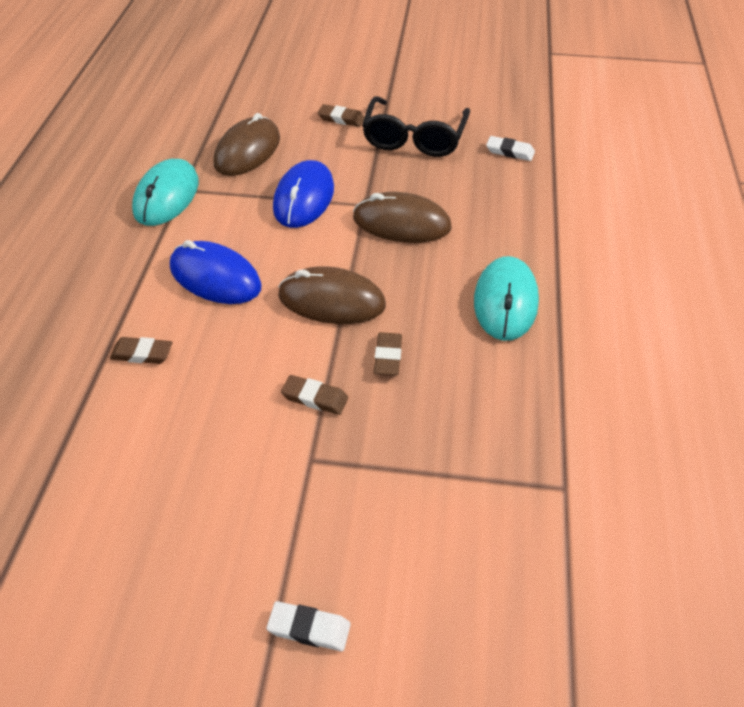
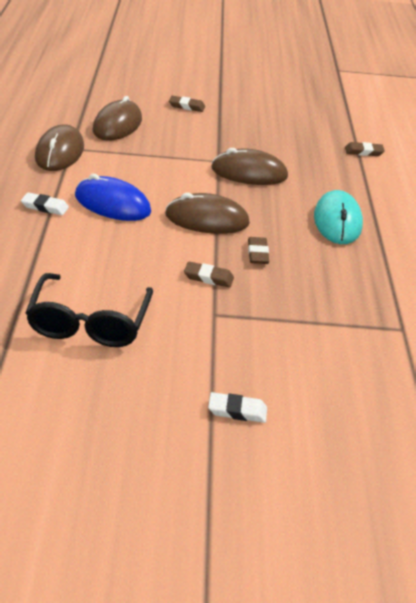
camera: 10 degrees left, 10 degrees down
brown eraser [110,337,173,364] -> brown eraser moved to [345,142,385,156]
turquoise mouse [132,159,199,226] -> brown mouse [35,124,84,171]
blue mouse [273,160,334,228] -> none
black glasses [362,96,470,157] -> black glasses moved to [25,273,153,347]
white eraser [486,136,535,161] -> white eraser moved to [21,192,69,215]

